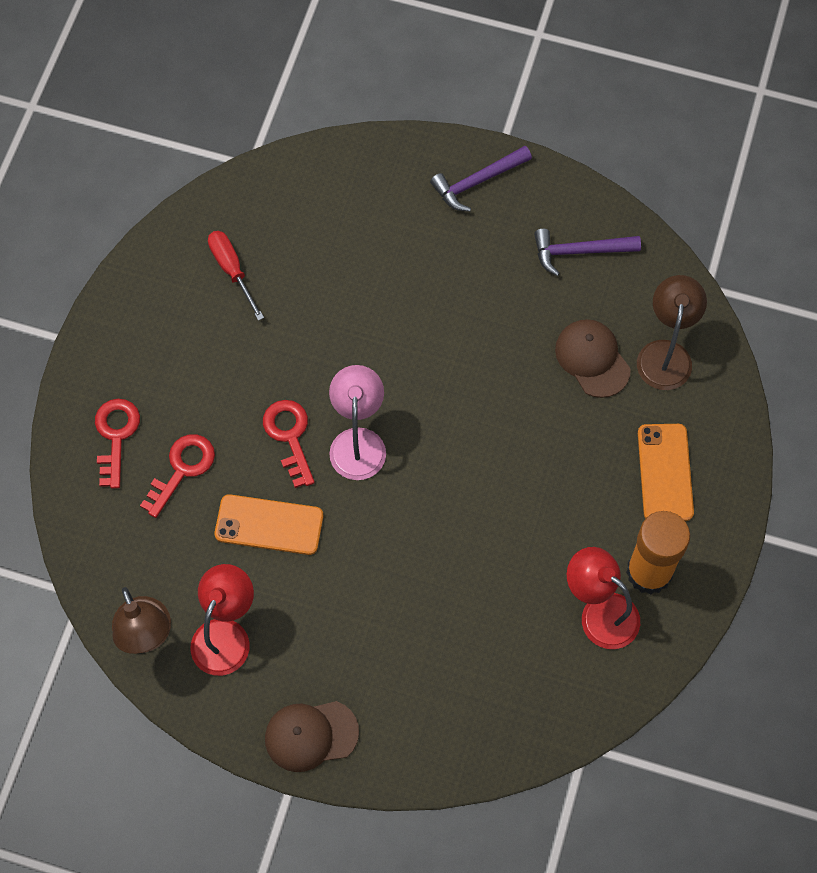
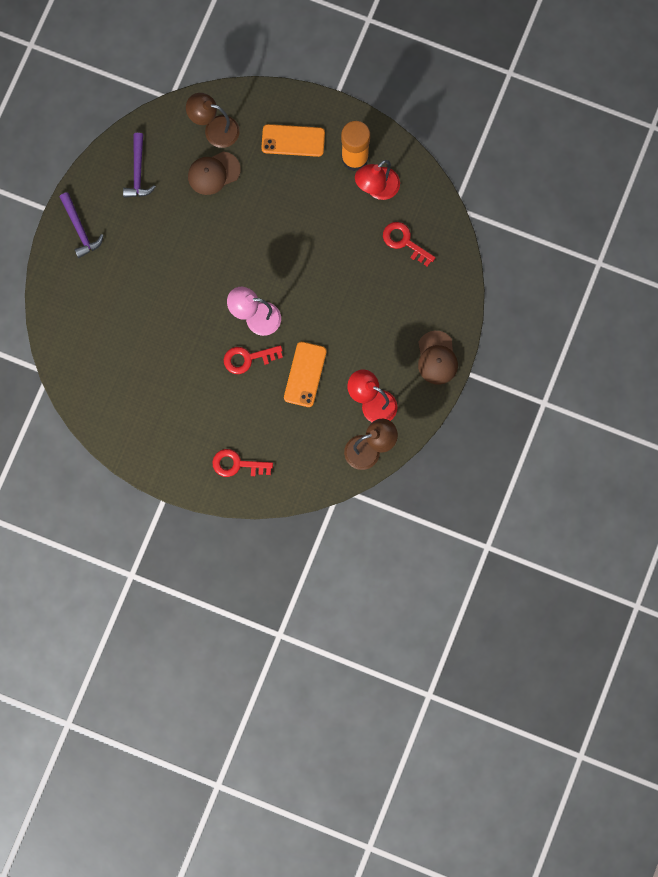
camera: 85 degrees left, 10 degrees up
red key [140,434,215,518] -> red key moved to [383,222,436,267]
red screwdriver [208,231,264,321] -> none

